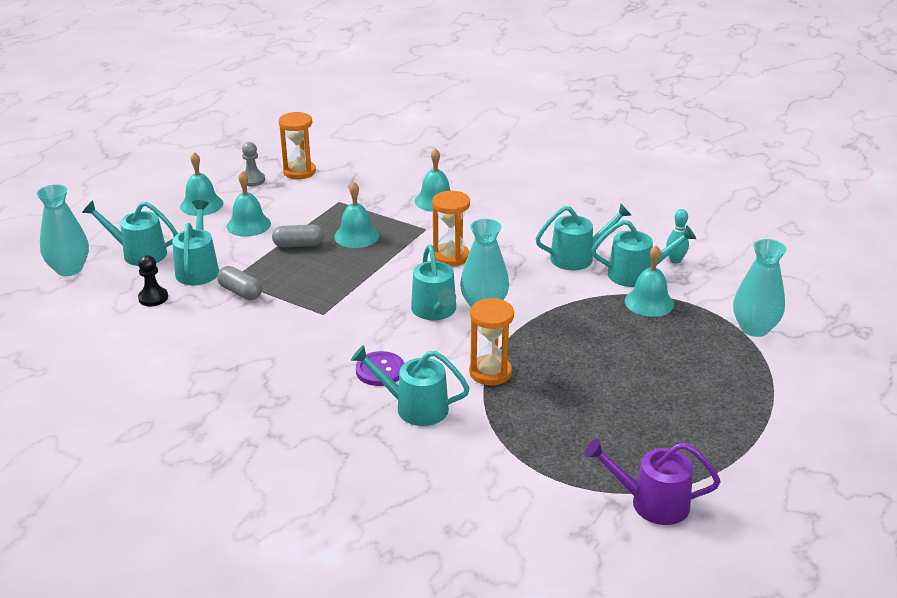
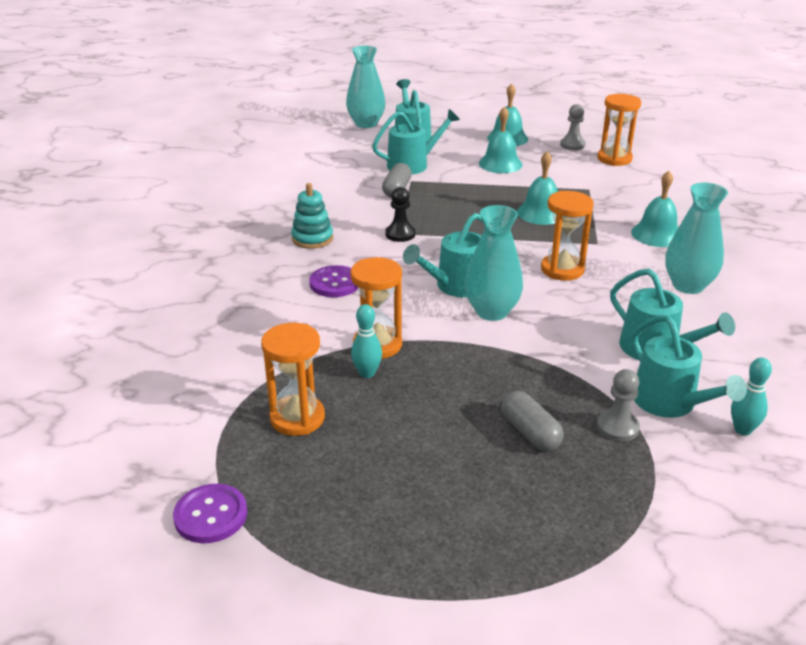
camera: 65 degrees right, 0 degrees up
black pawn [138,255,168,306] -> black pawn moved to [385,187,415,242]
grey capsule [272,224,324,247] -> grey capsule moved to [501,391,564,451]
turquoise watering can [351,345,470,426] -> none
purple watering can [584,439,721,525] -> purple button [173,484,247,543]
turquoise bell [625,245,674,317] -> grey pawn [597,369,640,442]
turquoise vase [733,239,787,337] -> turquoise vase moved to [665,183,728,294]
none -> orange hourglass [261,323,325,436]
none -> turquoise stacking toy [291,183,333,249]
none -> turquoise bowling pin [351,304,382,378]

